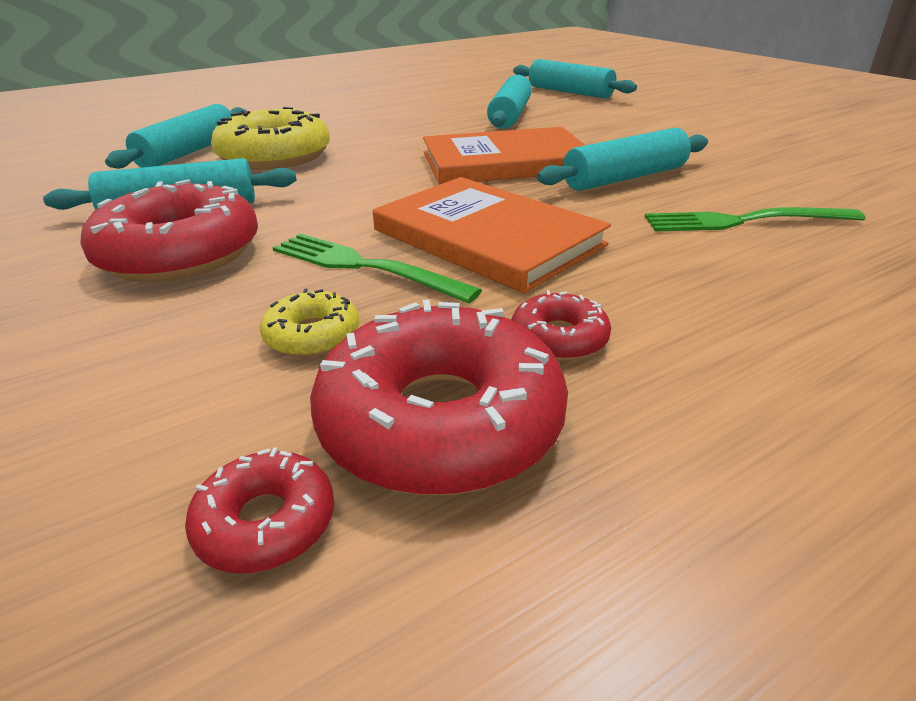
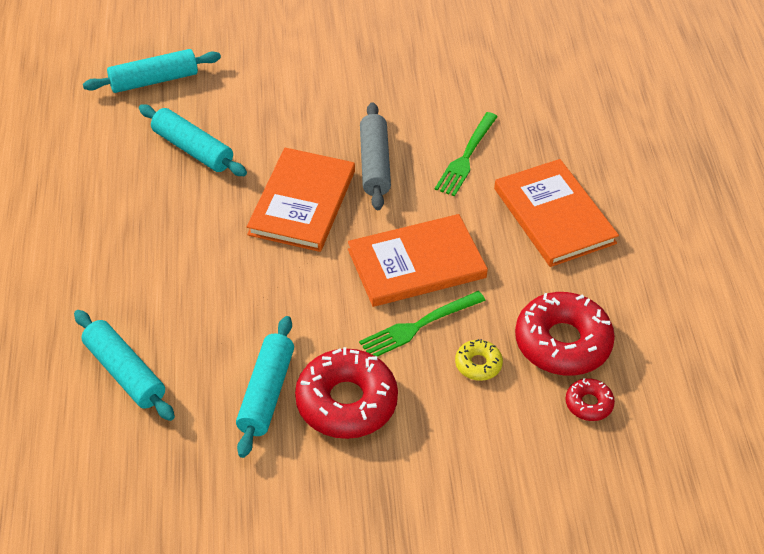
camera: 65 degrees left, 15 degrees up
yellow donut [211,107,330,170] -> none
red donut [511,290,611,361] -> none
turquoise rolling pin [537,128,708,191] -> grey rolling pin [360,102,391,210]
none -> orange book [494,159,619,267]

